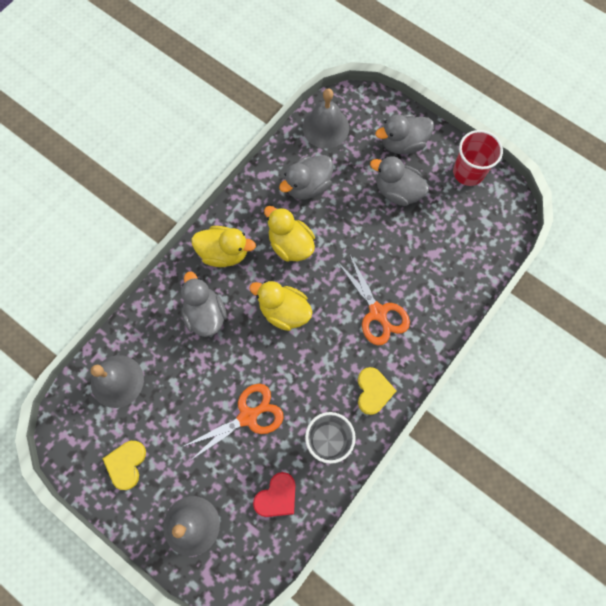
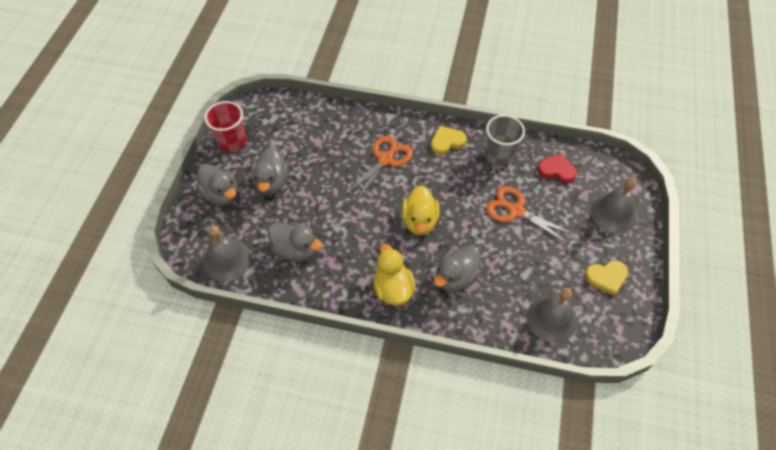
camera: 115 degrees left, 15 degrees down
yellow duck [264,206,315,262] -> none

